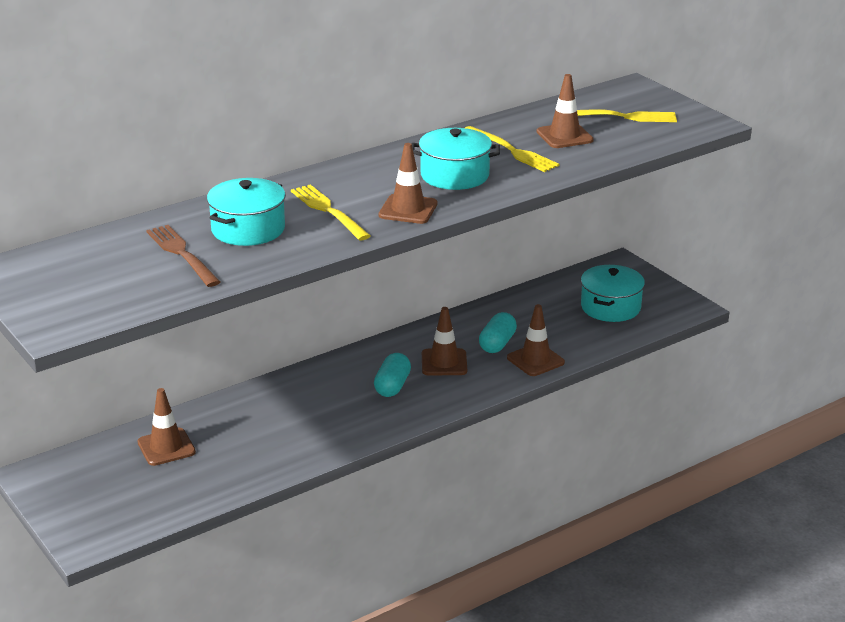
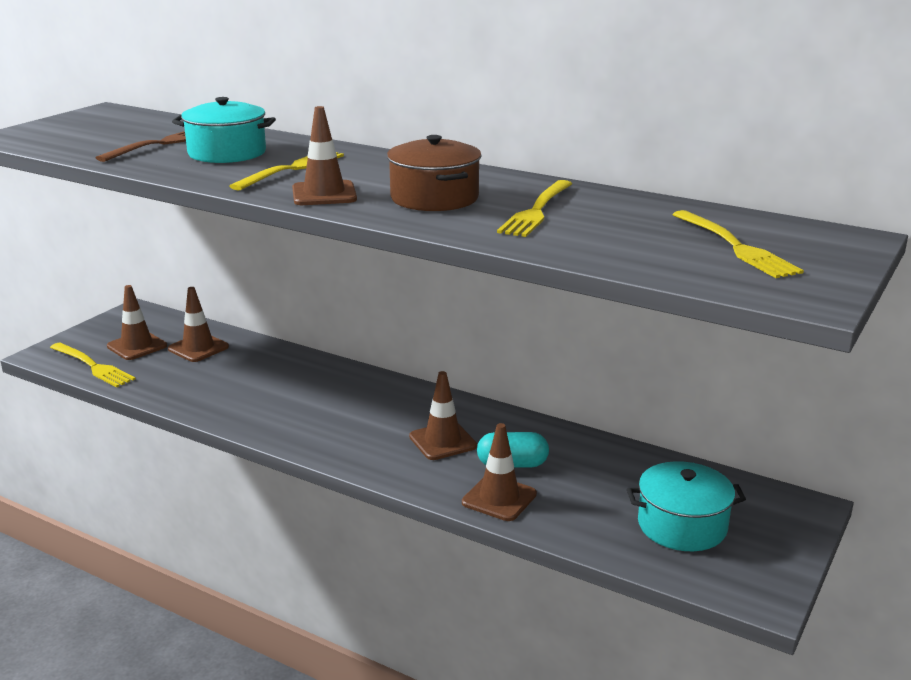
camera: 65 degrees right, 5 degrees down
turquoise capsule [374,353,411,397] -> none
turquoise pot [412,128,500,190] -> brown pot [387,135,482,211]
brown traffic cone [537,74,594,148] -> brown traffic cone moved to [107,285,167,360]
none -> yellow fork [50,343,136,387]

